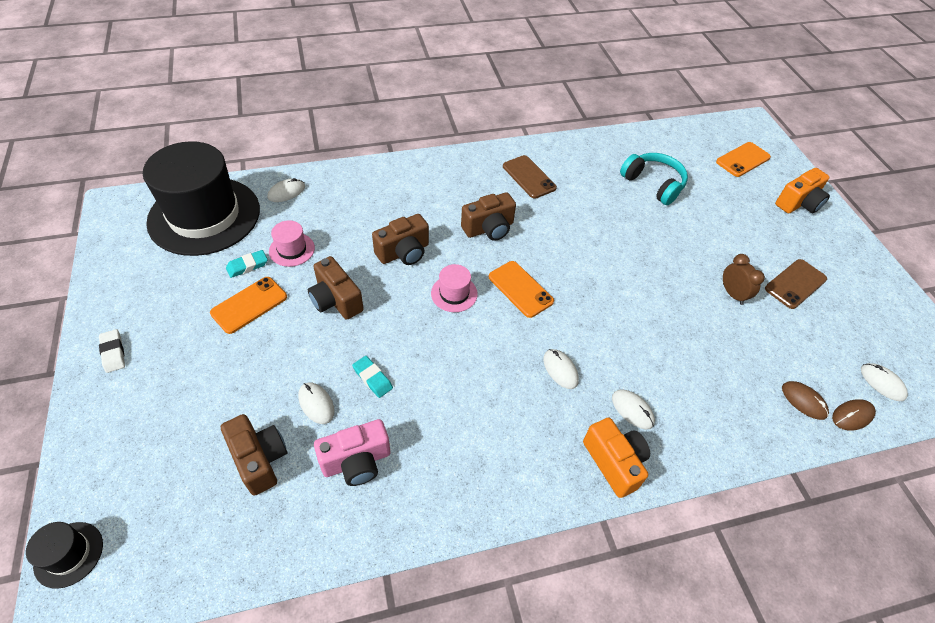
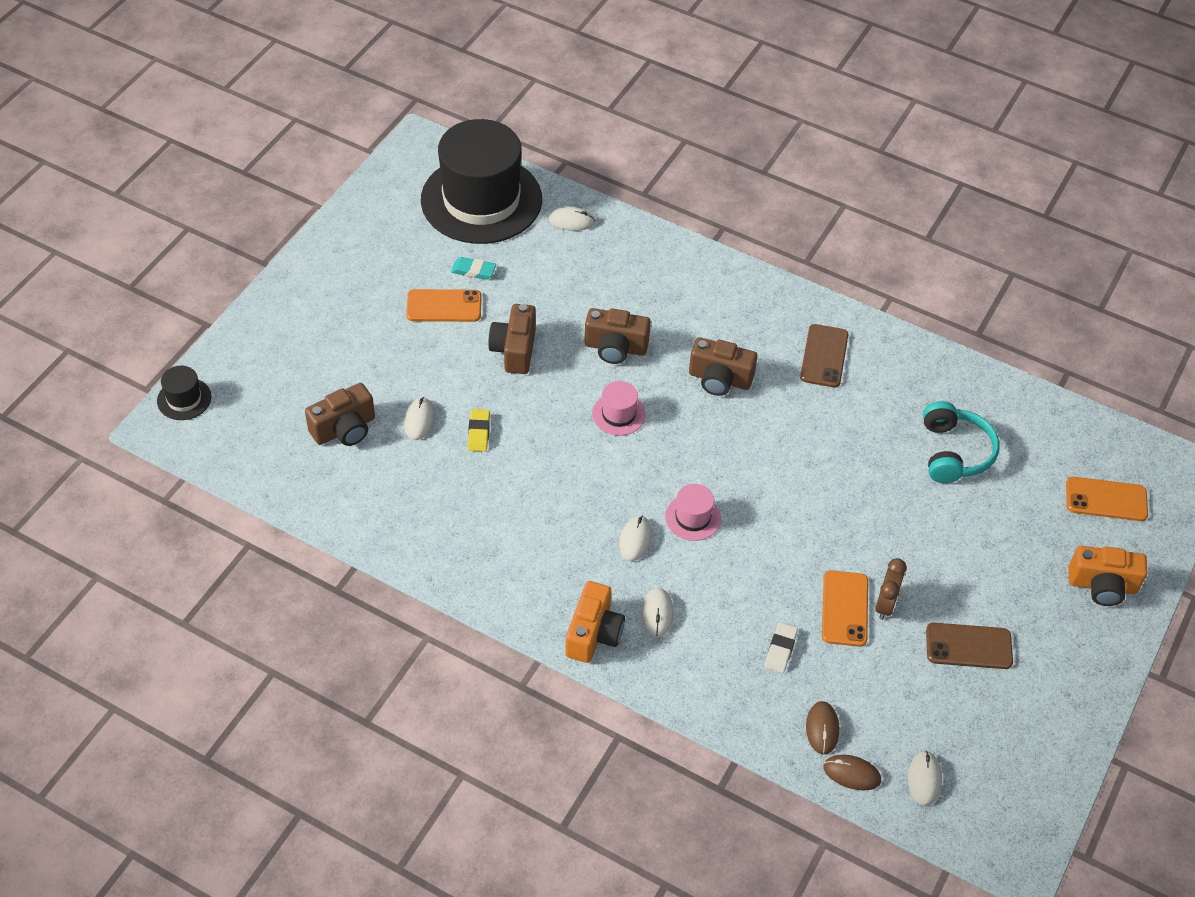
camera: 45 degrees right, 0 degrees up
white eraser [99,329,125,373] -> white eraser moved to [765,622,798,673]
brown camera [221,414,287,496] -> brown camera turned 45 degrees clockwise [305,383,375,446]
pink hat [269,220,315,267] -> pink hat moved to [665,484,721,541]
pink camera [314,419,390,486] -> none
turquoise eraser [352,356,393,398] -> yellow eraser [468,409,490,452]
orange phone [489,261,554,318] -> orange phone moved to [822,570,868,647]

